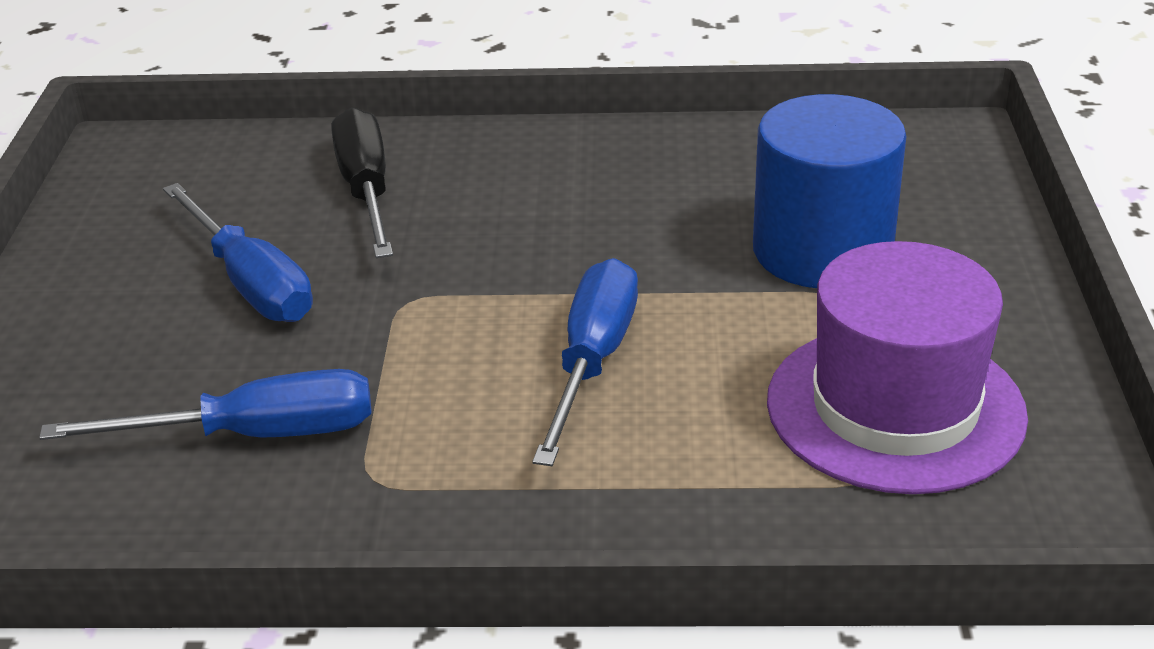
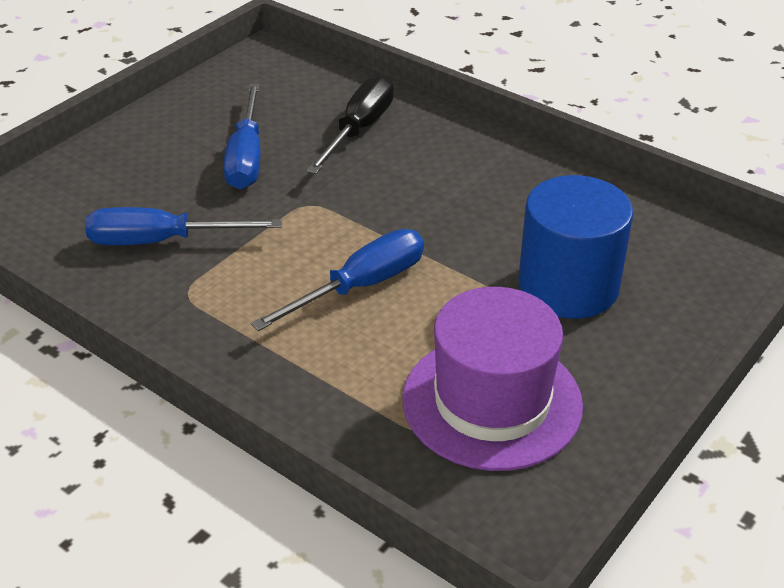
camera: 35 degrees right, 5 degrees up
blue screwdriver [39,369,372,440] -> blue screwdriver turned 150 degrees clockwise [85,207,282,245]

